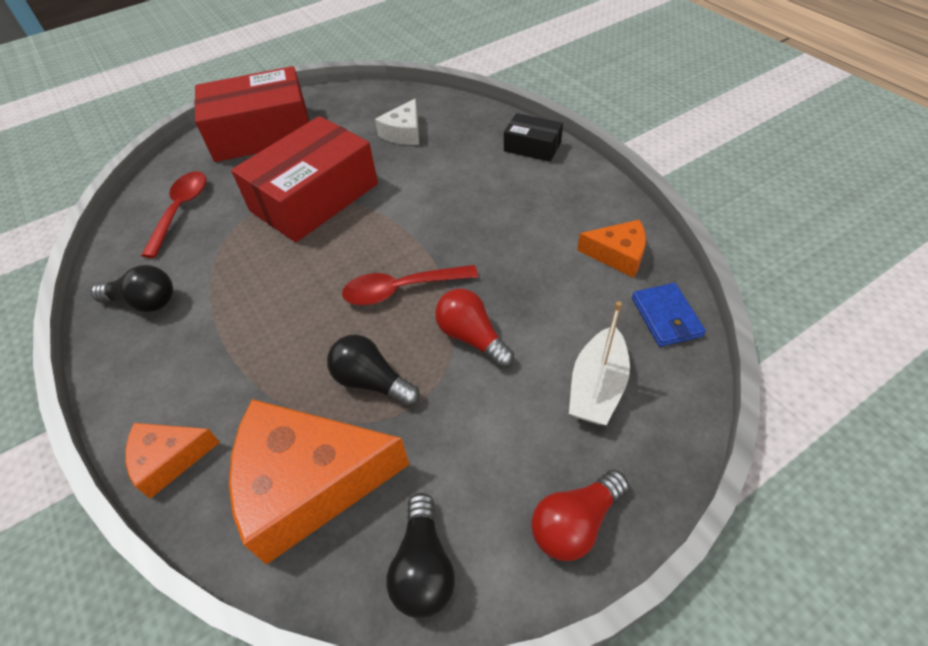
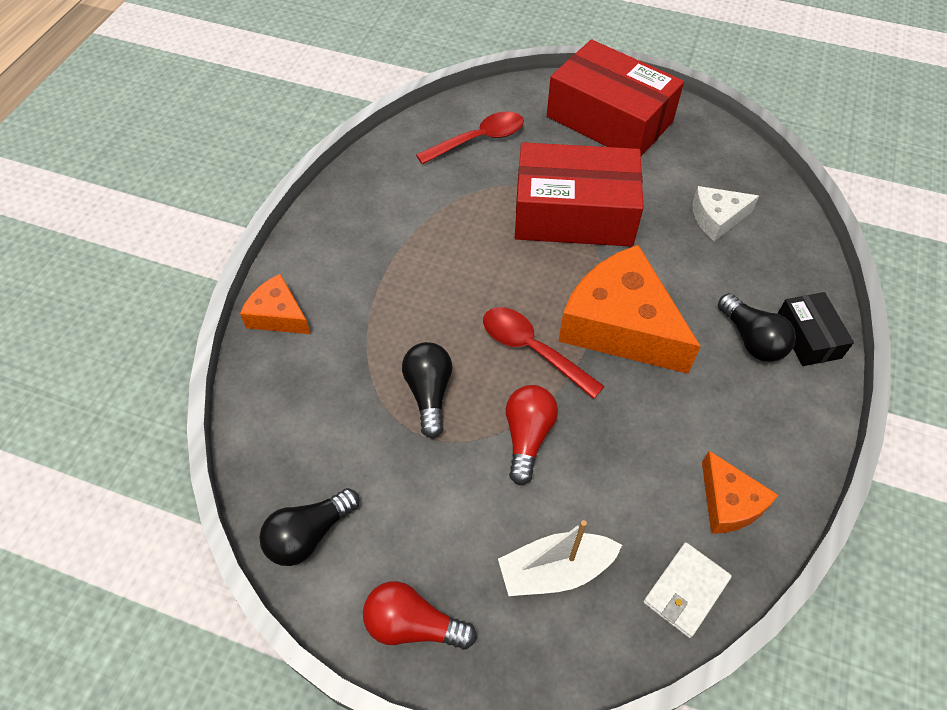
camera: 50 degrees right, 5 degrees up
black light bulb [91,265,173,312] -> black light bulb moved to [718,293,796,362]
orange cheese [229,399,409,565] -> orange cheese moved to [558,245,701,374]
blue wallet [632,283,706,347] -> white wallet [643,542,732,638]

